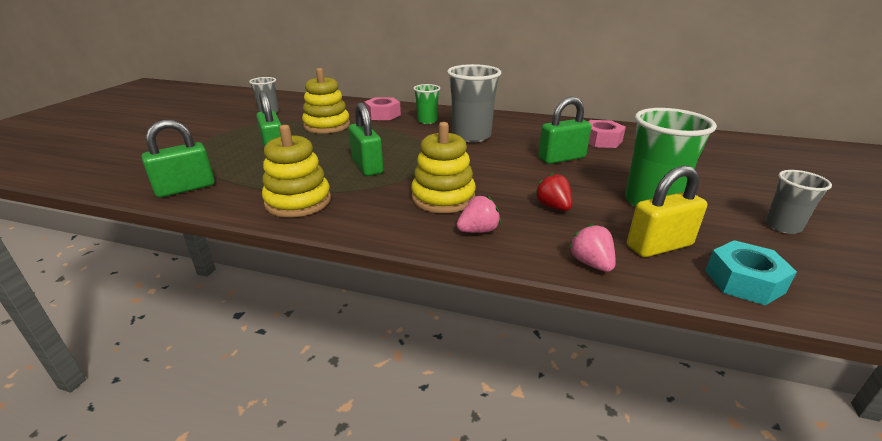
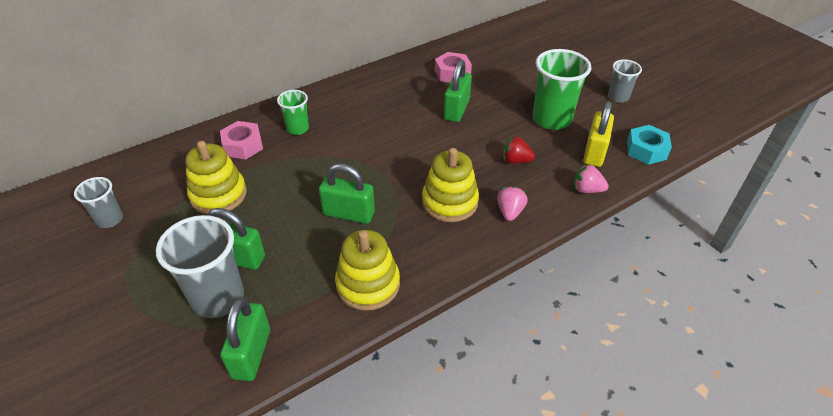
camera: 50 degrees left, 15 degrees up
grey cup [447,64,501,142] -> grey cup moved to [156,215,244,318]

